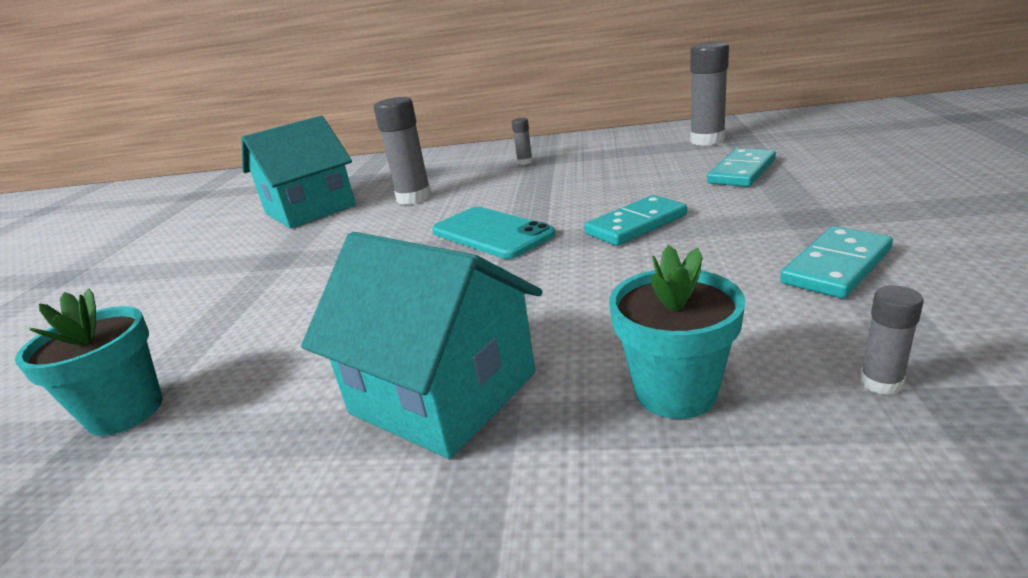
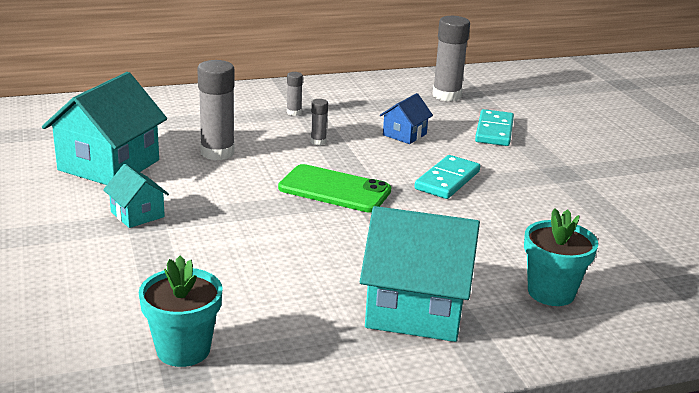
camera: 30 degrees left, 0 degrees up
turquoise phone [432,207,555,259] -> green phone [278,164,391,212]
turquoise domino [780,226,893,299] -> none
grey glue stick [859,286,924,395] -> grey glue stick moved to [310,99,328,145]
none -> turquoise house [103,164,169,228]
none -> blue house [380,93,433,144]

